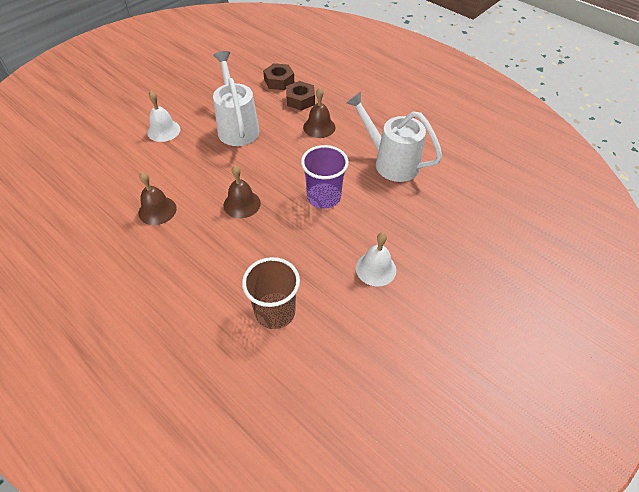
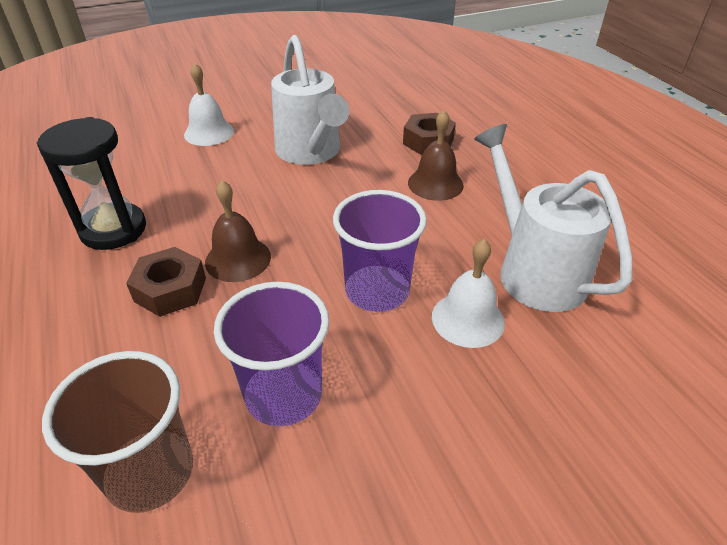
camera: 25 degrees right, 10 degrees down
brown bell [138,172,177,225] -> black hourglass [37,117,146,250]
white watering can [213,51,260,146] -> white watering can turned 150 degrees clockwise [271,35,349,165]
brown nut [263,63,294,90] -> brown nut moved to [126,247,206,317]
white bell [356,233,396,286] -> white bell moved to [432,239,505,348]
none -> purple cup [214,282,329,427]

